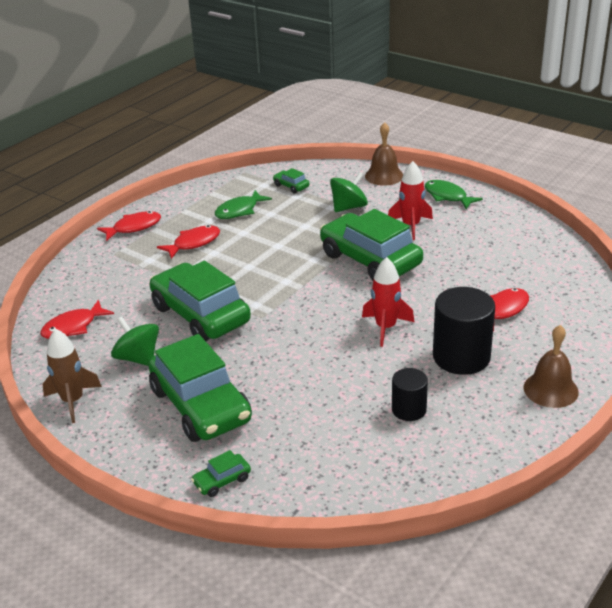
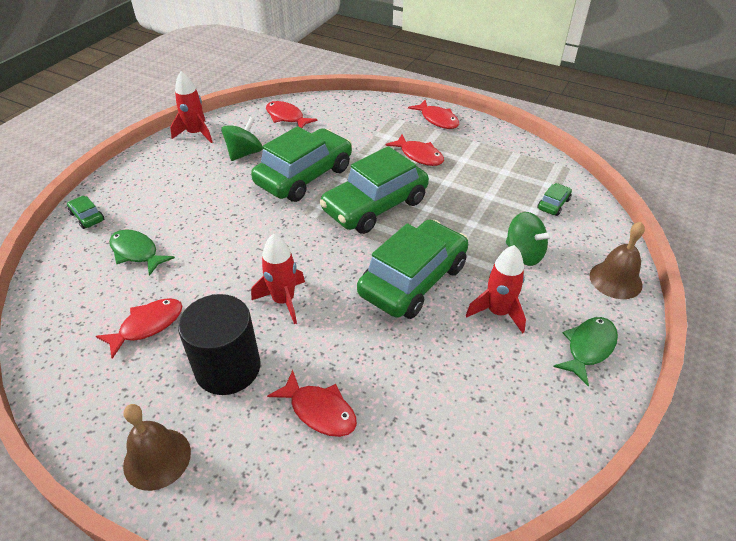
camera: 80 degrees right, 10 degrees up
brown rocket [42,329,102,423] -> red rocket [170,71,213,143]
green car [148,334,252,442] -> green car moved to [319,146,429,234]
green fish [215,190,272,219] -> green fish moved to [109,229,175,276]
black cylinder [392,368,428,421] -> red fish [96,298,182,359]

